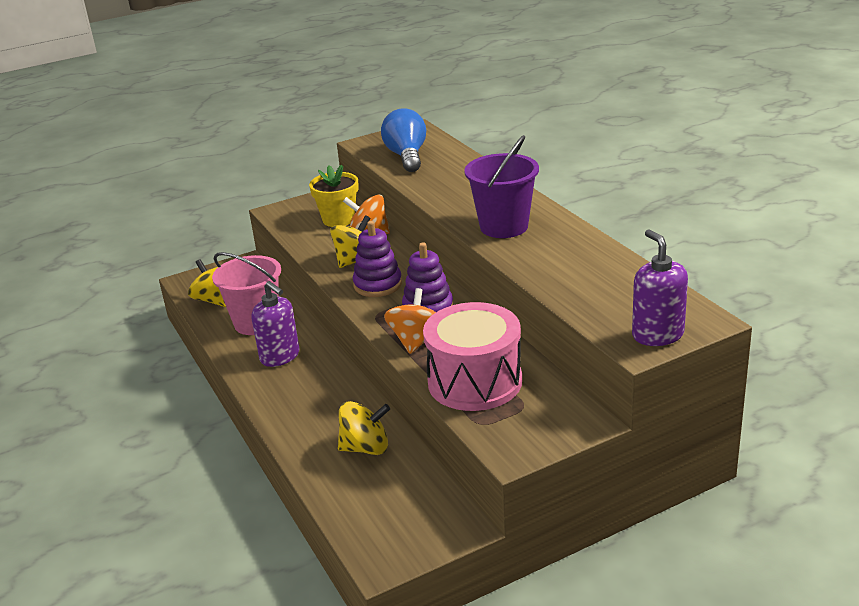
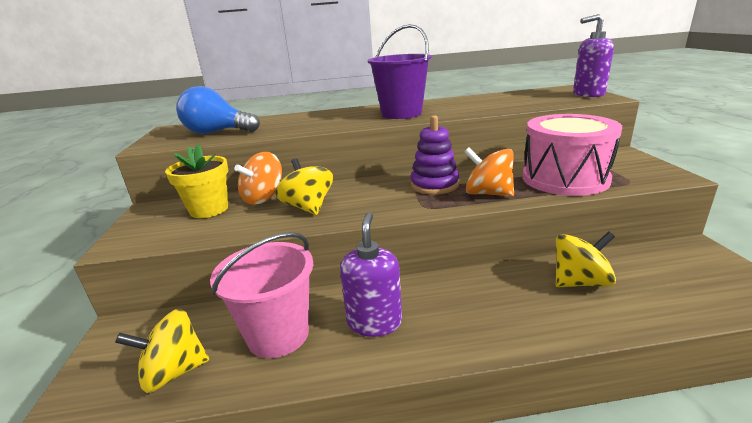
camera: 70 degrees left, 5 degrees down
purple soap dispenser [252,281,299,367] -> purple soap dispenser turned 60 degrees counterclockwise [340,212,402,337]
yellow spinning top [338,401,390,455] -> yellow spinning top turned 60 degrees clockwise [555,231,616,287]
purple stacking toy [353,221,402,297] -> none

